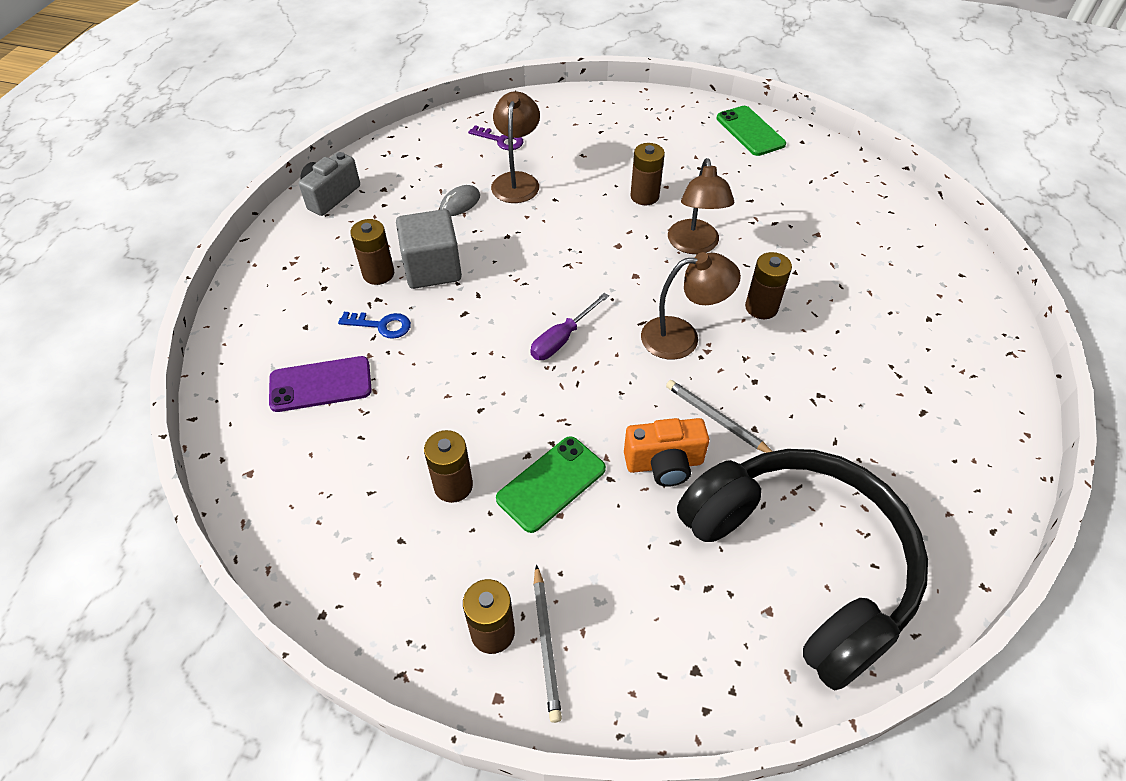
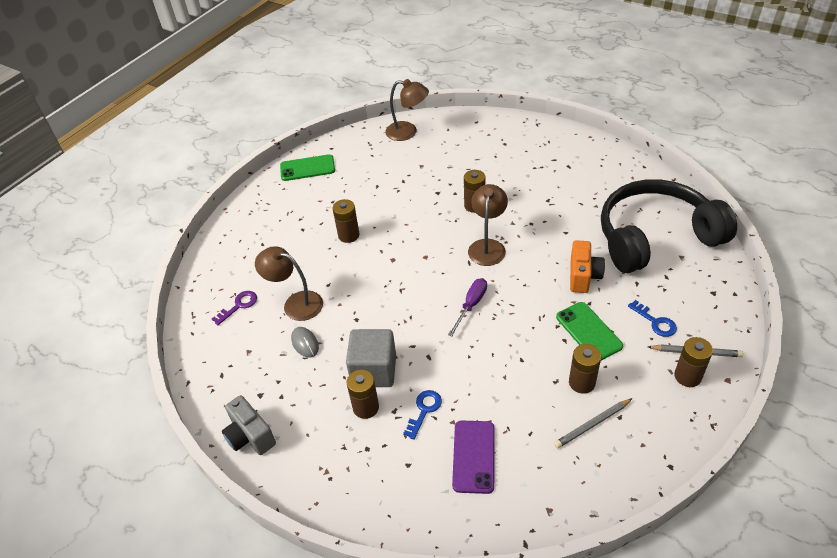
camera: 70 degrees left, 5 degrees down
purple screwdriver [530,293,609,360] -> purple screwdriver turned 120 degrees counterclockwise [448,278,487,336]
grey pencil [666,380,773,453] -> grey pencil moved to [554,398,633,448]
brown lamp [668,158,734,254] -> brown lamp moved to [385,79,429,141]
none -> blue key [628,300,677,337]

